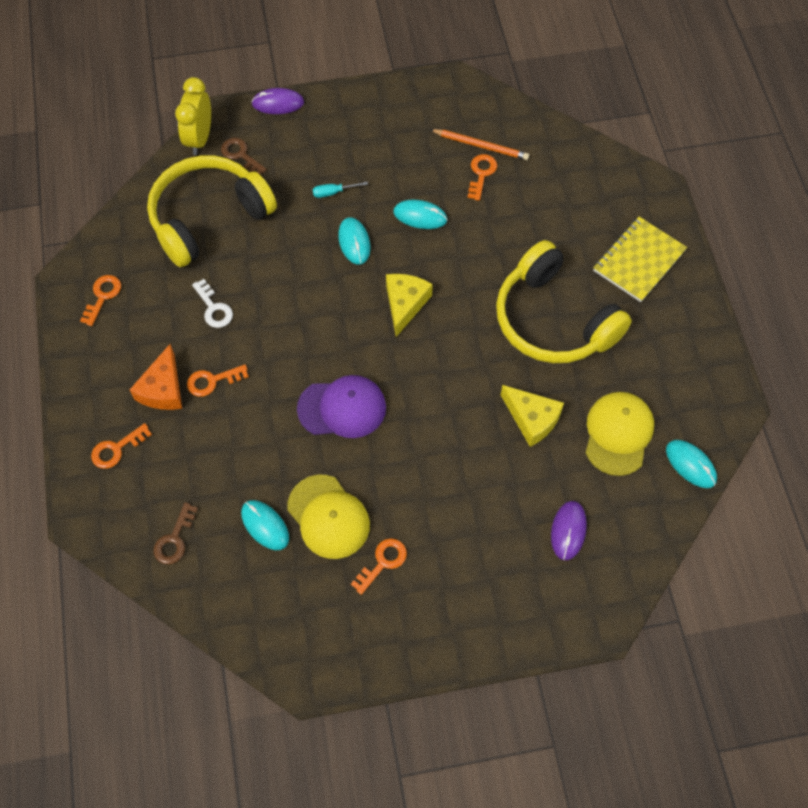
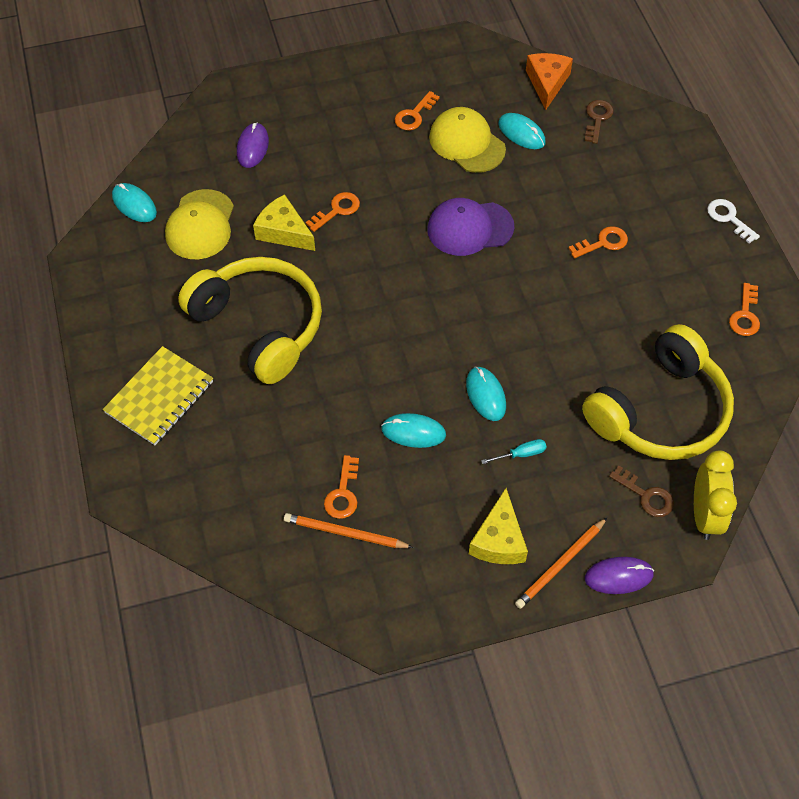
camera: 175 degrees right, 5 degrees down
orange key [91,423,152,469] -> orange key moved to [306,192,360,232]
orange cheese [130,344,182,410] -> orange cheese moved to [526,53,573,110]
white key [192,279,233,328] -> white key moved to [707,199,760,244]
yellow cheese [386,274,433,337] -> yellow cheese moved to [469,488,528,564]
none -> orange pencil [515,518,607,609]

